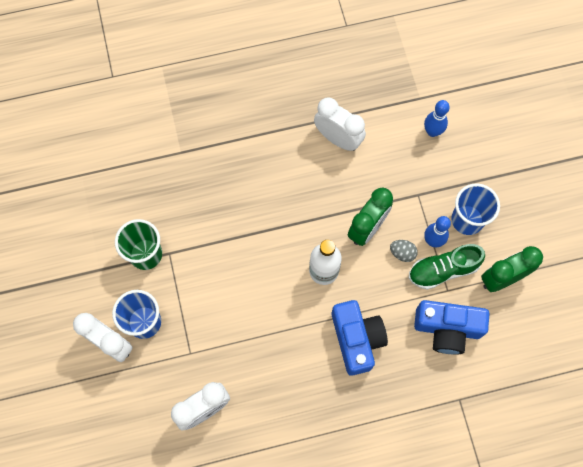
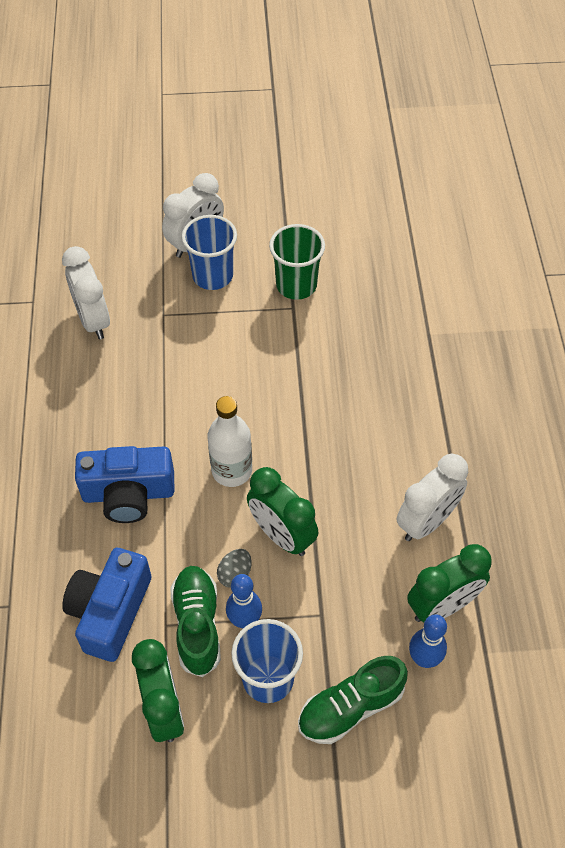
camera: 100 degrees right, 15 degrees down
none -> green shoe [298,656,408,744]
none -> green clock [407,544,492,622]

